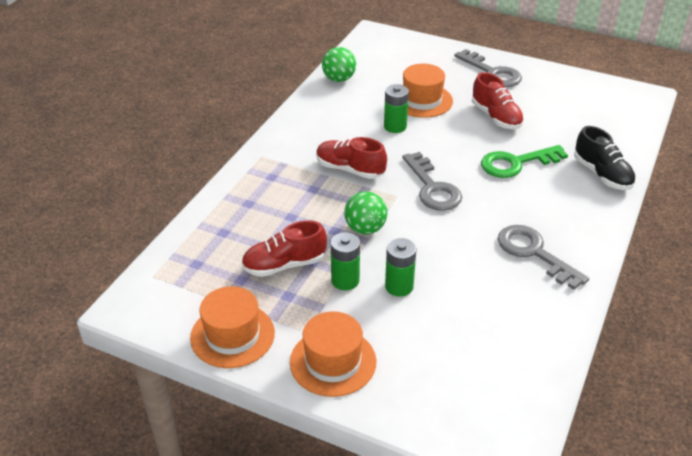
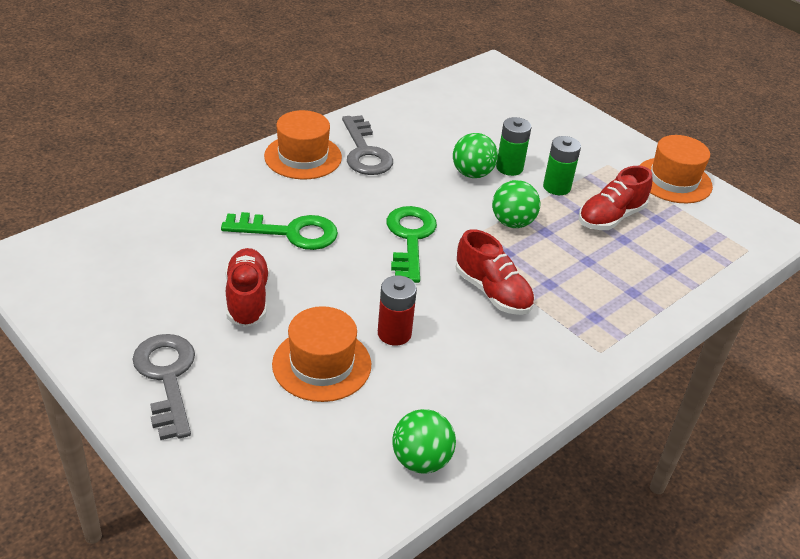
camera: 160 degrees left, 0 degrees up
red shoe [241,220,327,277] -> red shoe turned 135 degrees clockwise [579,166,652,230]
orange hat [290,311,376,397] -> orange hat moved to [264,110,342,179]
green battery [384,84,409,133] -> red battery [378,275,417,346]
grey key [402,152,462,211] -> green key [386,206,437,283]
black shoe [574,126,636,190] -> none
none -> green ball [453,133,498,178]

